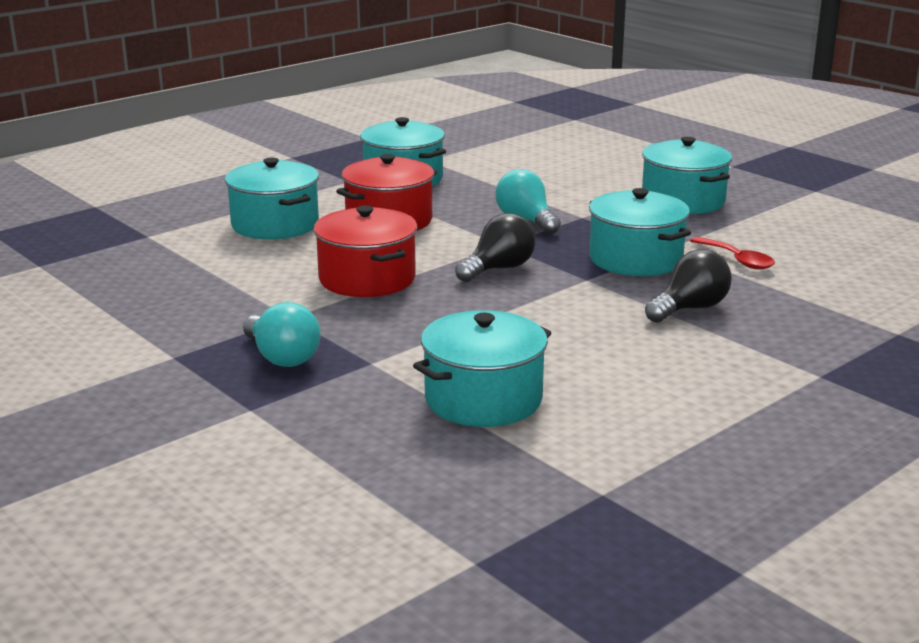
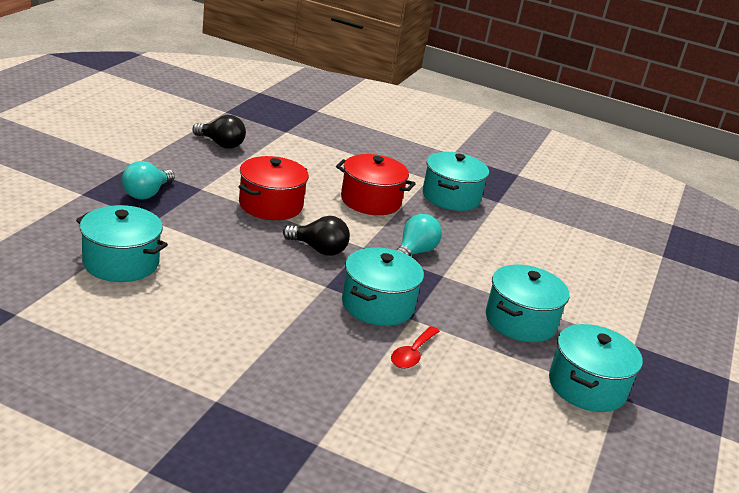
camera: 60 degrees right, 5 degrees up
turquoise pot [225,158,319,239] -> turquoise pot moved to [549,324,643,412]
black light bulb [645,249,732,323] -> black light bulb moved to [192,115,246,149]

